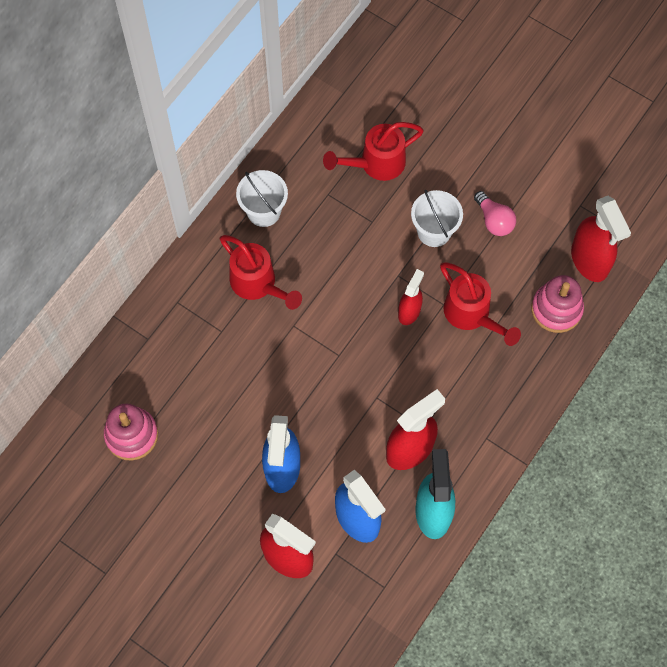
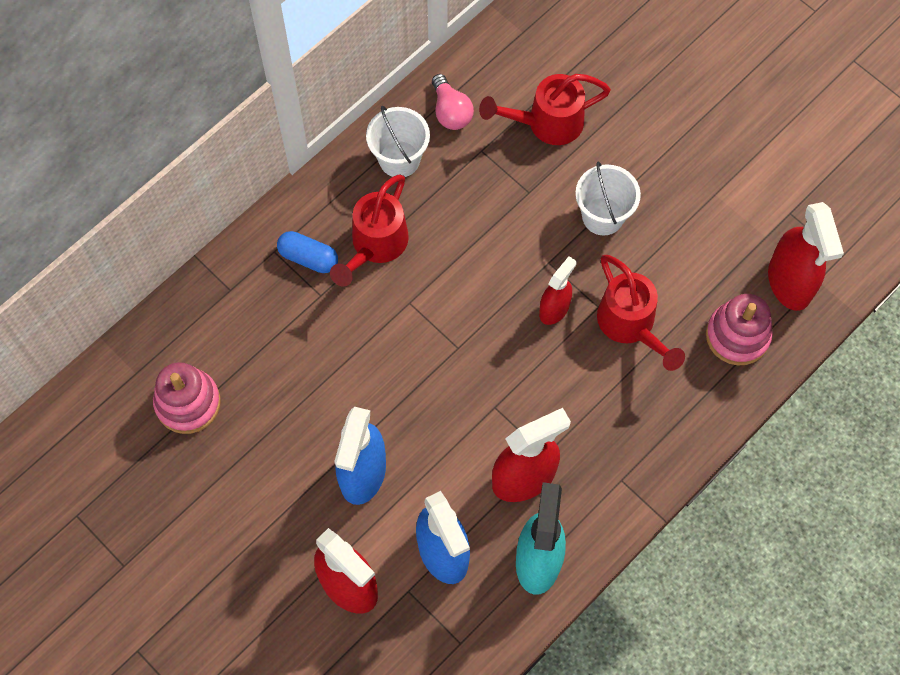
camera: 10 degrees right, 0 degrees up
red watering can [220,235,302,310] -> red watering can turned 60 degrees clockwise [330,174,409,286]
pink light bulb [474,191,516,236] -> pink light bulb moved to [432,74,474,130]
none -> blue capsule [277,231,338,273]

